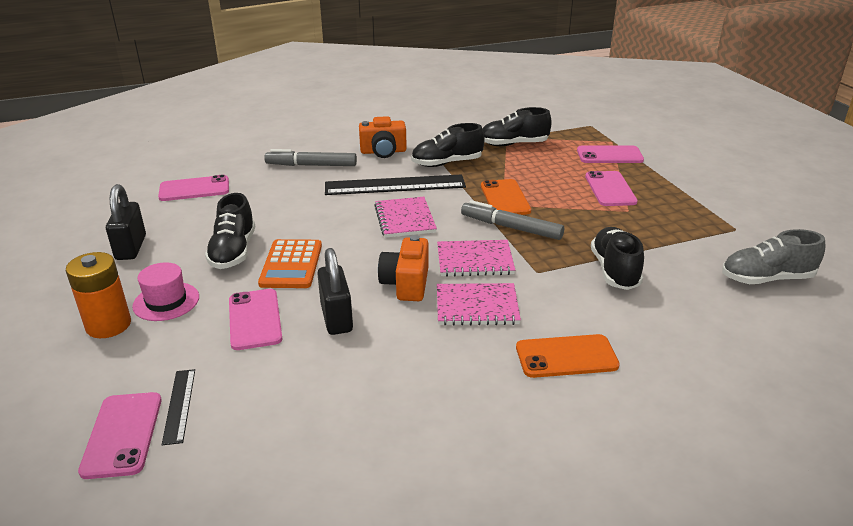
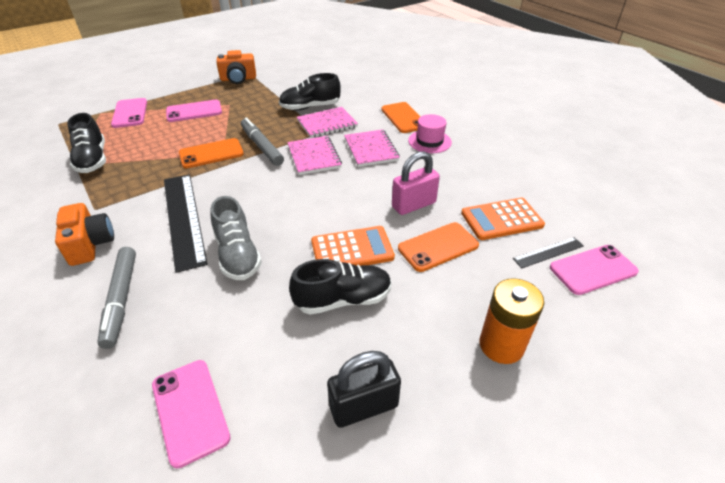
camera: 105 degrees left, 10 degrees up
pink hat [132,262,199,321] -> pink hat moved to [408,114,452,153]
pink phone [229,289,282,350] -> orange phone [398,222,479,272]
black padlock [317,248,353,335] -> pink padlock [392,151,440,215]
pink notebook [374,197,437,238] -> pink notebook moved to [297,107,358,138]
orange camera [378,235,429,301] -> orange camera moved to [216,50,256,84]
black shoe [411,123,484,167] -> none
grey marker [461,200,564,240] -> grey marker turned 135 degrees clockwise [241,117,284,166]
grey shoe [722,229,825,284] -> grey shoe moved to [211,196,262,280]
none -> orange calculator [461,197,545,240]

